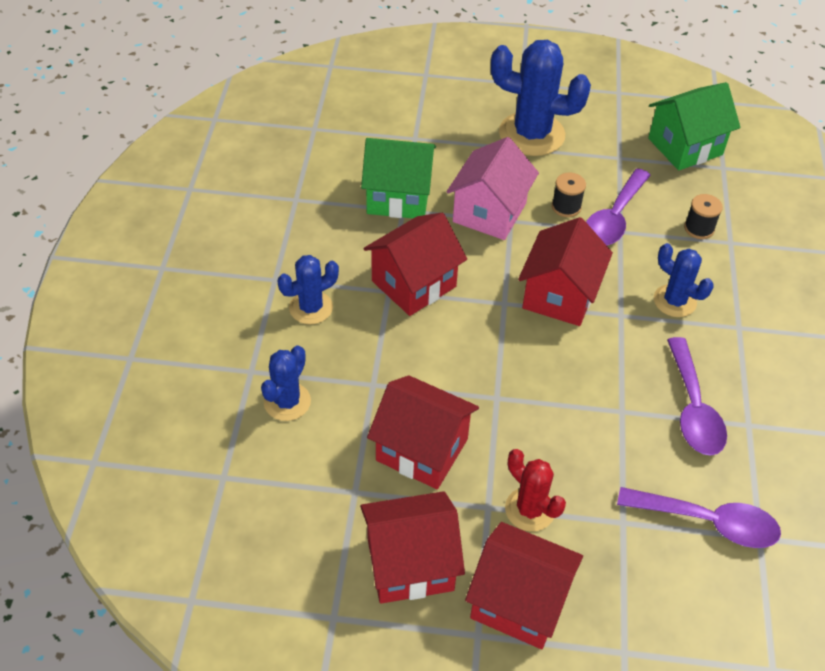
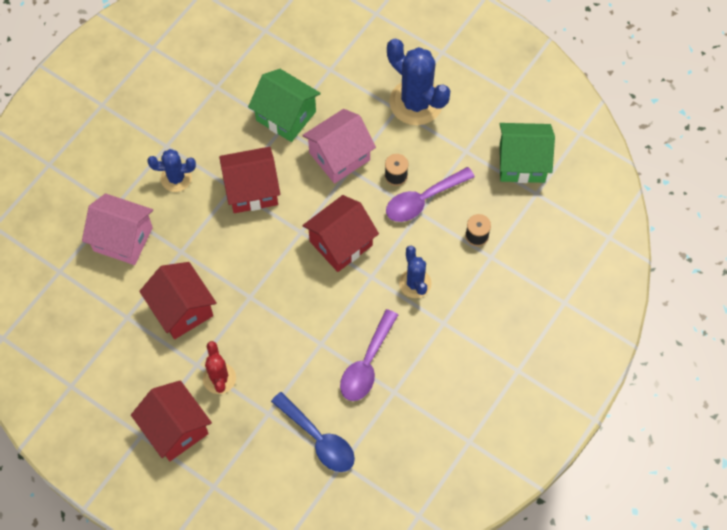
camera: 30 degrees right, 15 degrees up
blue cactus [261,345,311,421] -> pink house [82,193,153,265]
red house [360,491,465,604] -> none
purple spoon [617,487,781,548] -> blue spoon [271,392,355,472]

